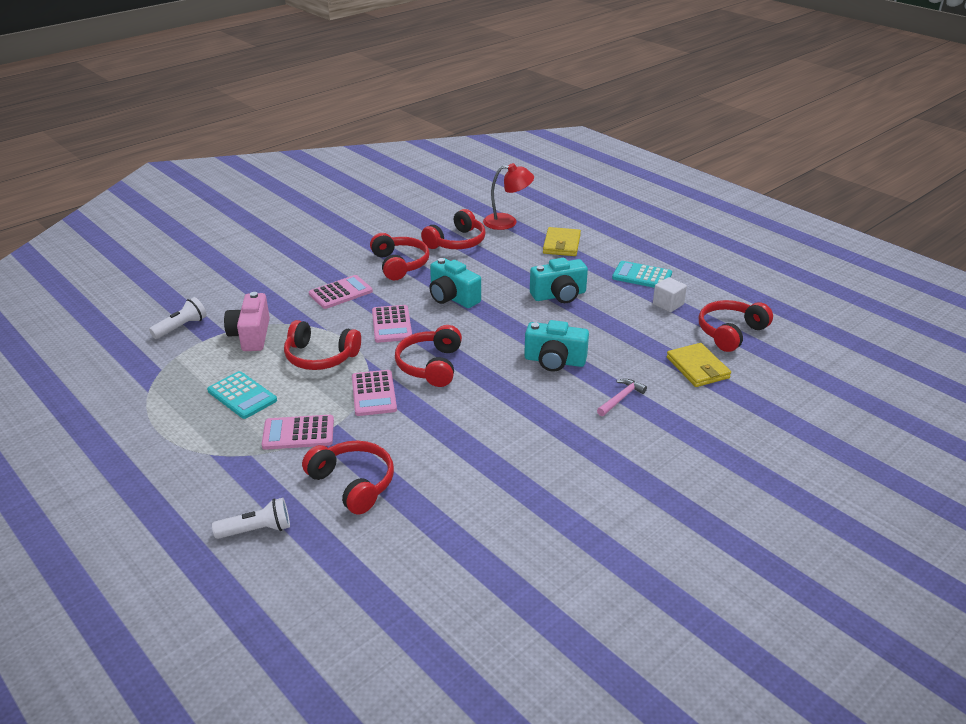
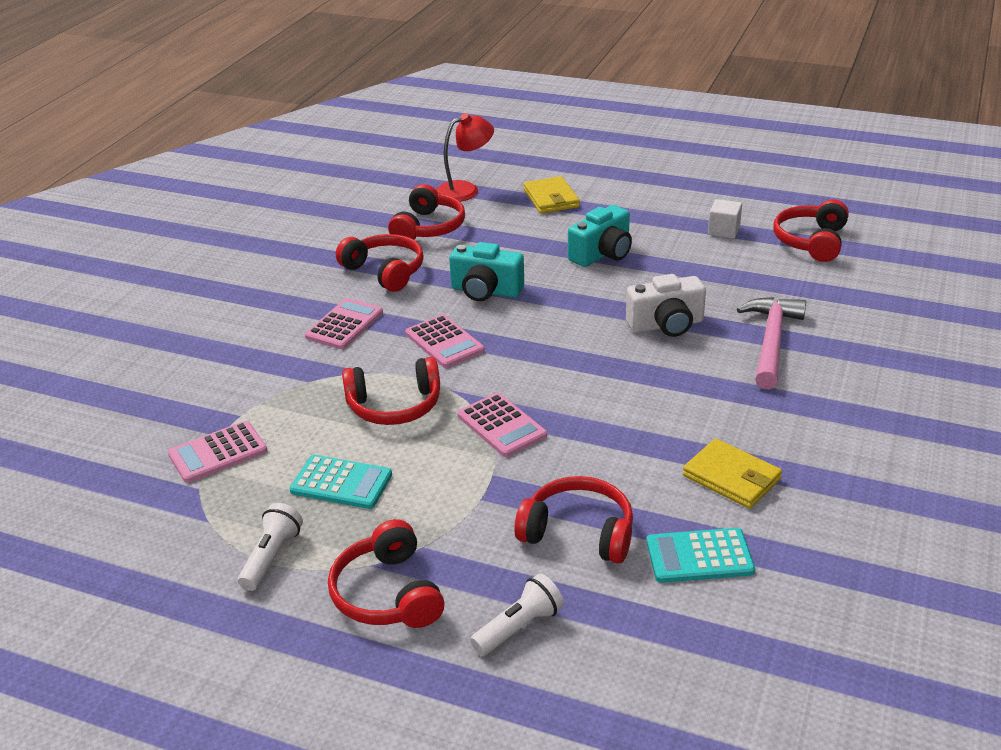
camera: 25 degrees left, 0 degrees up
white flashlight [149,297,207,339] -> white flashlight moved to [238,503,303,591]
pink camera [224,292,270,351] -> none
pink calculator [262,415,334,450] -> pink calculator moved to [168,421,268,483]
red headphones [395,325,462,387] -> red headphones moved to [328,519,445,628]
turquoise camera [524,320,589,372] -> white camera [626,274,706,337]
pink hammer [597,379,647,416] -> pink hammer [737,297,806,389], size x1.88
turquoise calculator [612,261,672,288] -> turquoise calculator moved to [646,528,755,583]
yellow wallet [667,343,731,387] -> yellow wallet moved to [683,438,782,509]

